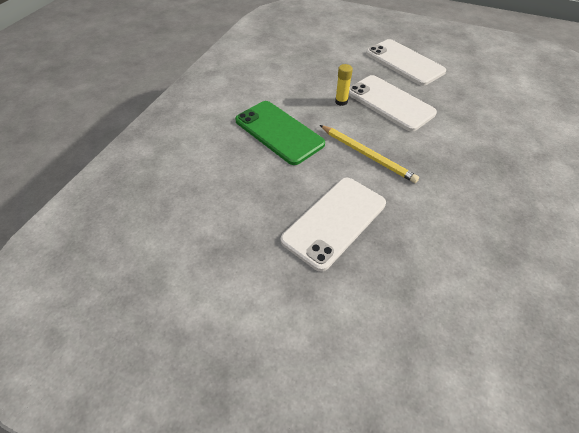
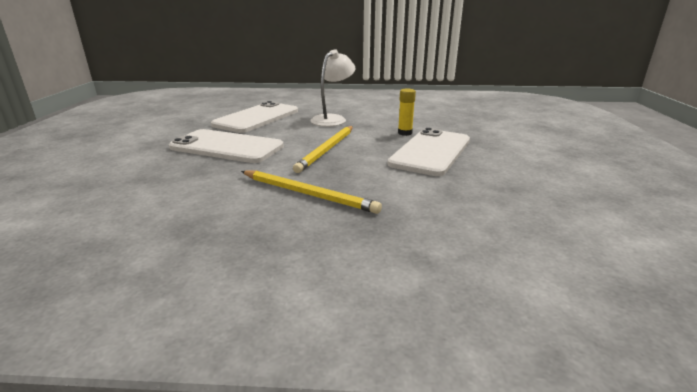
camera: 70 degrees right, 25 degrees down
green phone [235,101,325,165] -> white lamp [310,49,355,127]
white phone [366,39,446,86] -> white phone moved to [211,101,298,133]
none -> yellow pencil [241,171,382,214]

